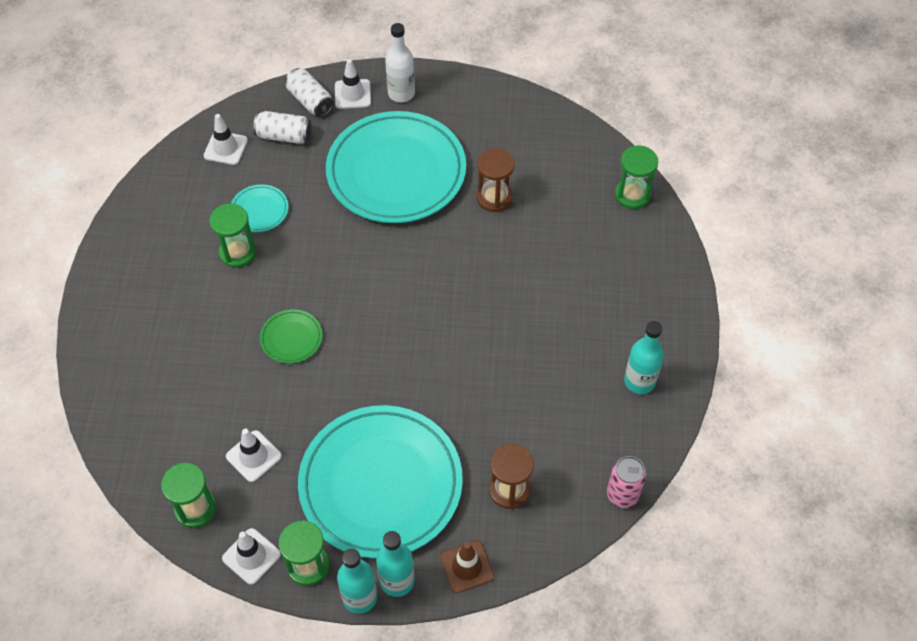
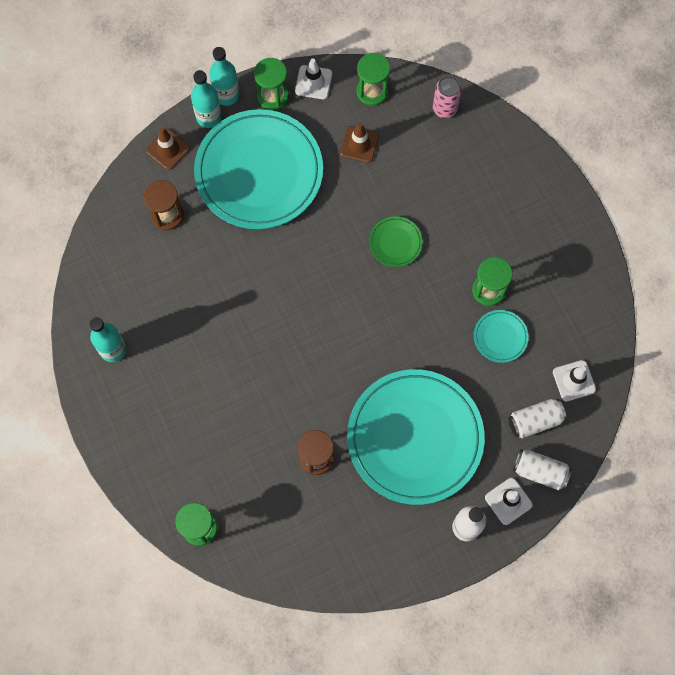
camera: 150 degrees right, 15 degrees up
white traffic cone [226,428,282,482] -> brown traffic cone [340,122,379,163]
pink can [607,456,646,508] -> pink can moved to [433,76,462,118]

